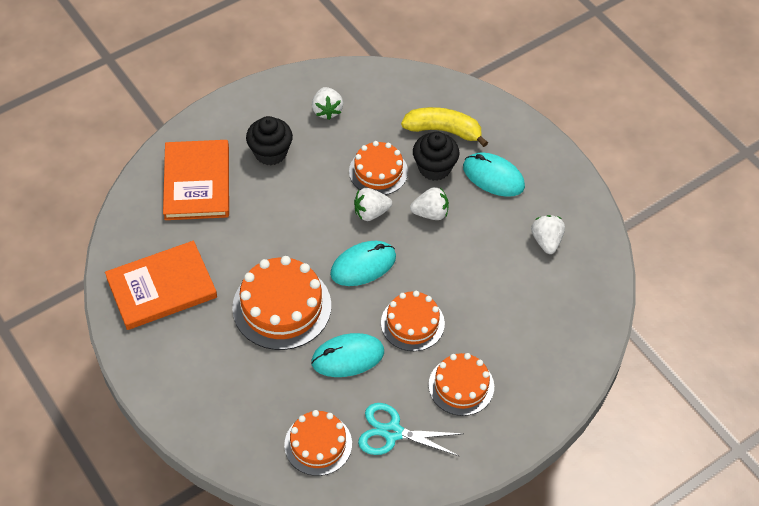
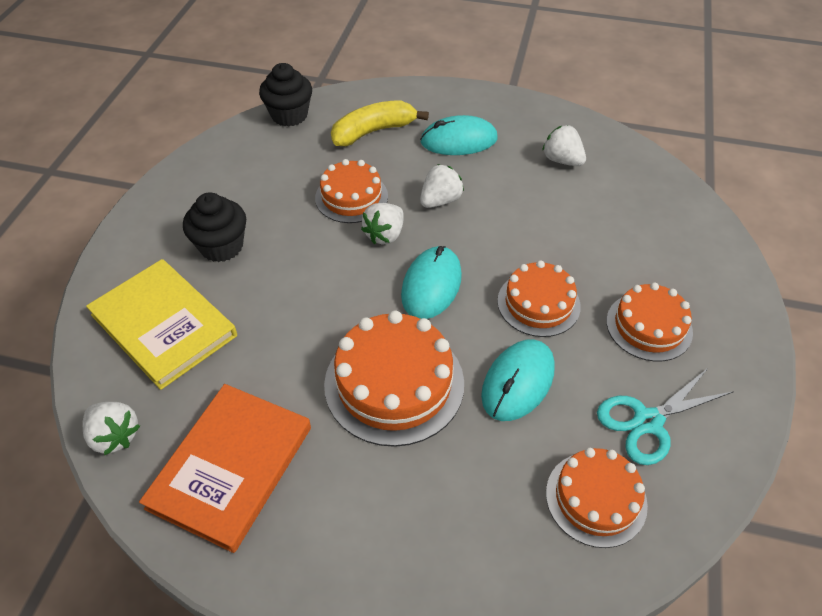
camera: 40 degrees left, 5 degrees down
orange book [163,140,229,220] -> yellow book [86,259,237,390]
white strawberry [312,87,343,120] -> white strawberry moved to [83,402,140,455]
black cupcake [413,132,459,181] -> black cupcake moved to [259,63,312,127]

